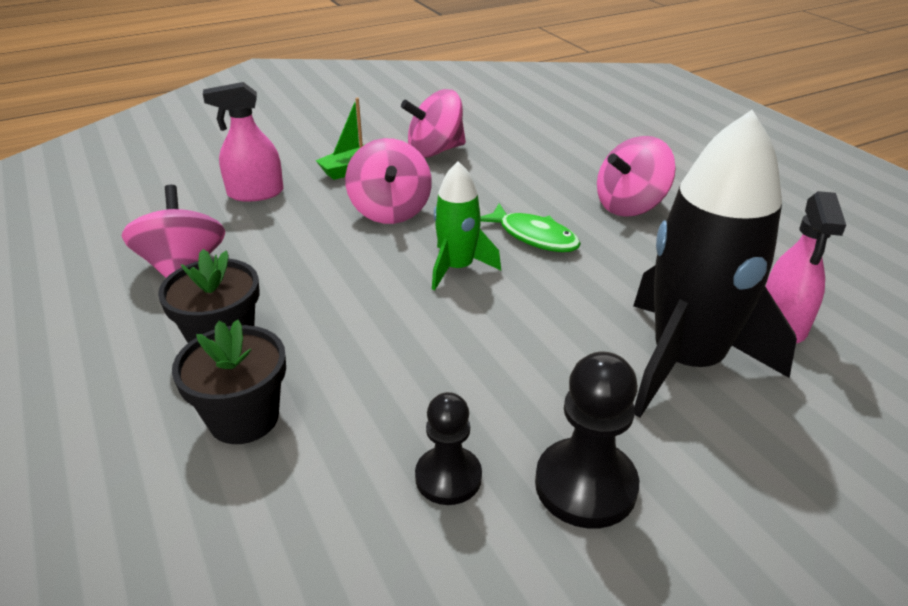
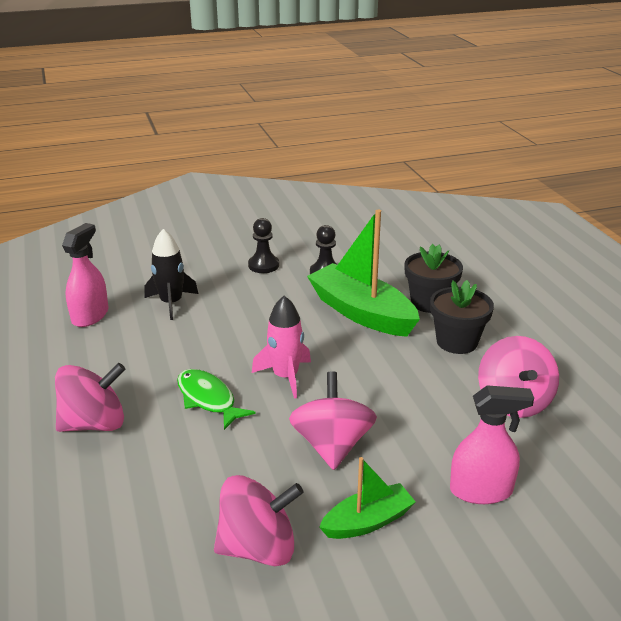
camera: 170 degrees left, 5 degrees down
green rocket [432,161,501,290] -> pink rocket [252,296,311,399]
black pawn [535,352,639,528] -> black pawn [248,218,279,273], size x0.67
black rocket [634,110,797,418] -> black rocket [144,229,198,320], size x0.52
none -> green boat [307,210,420,337]

